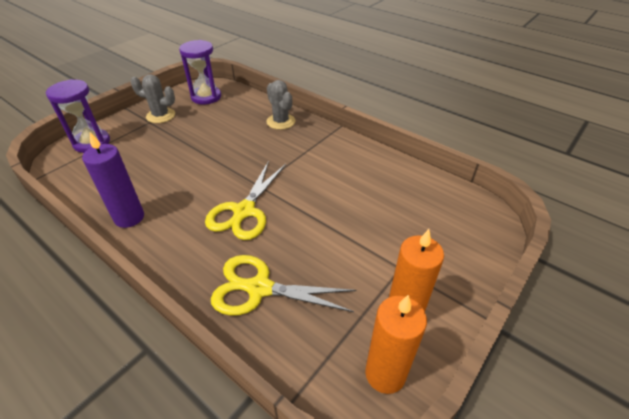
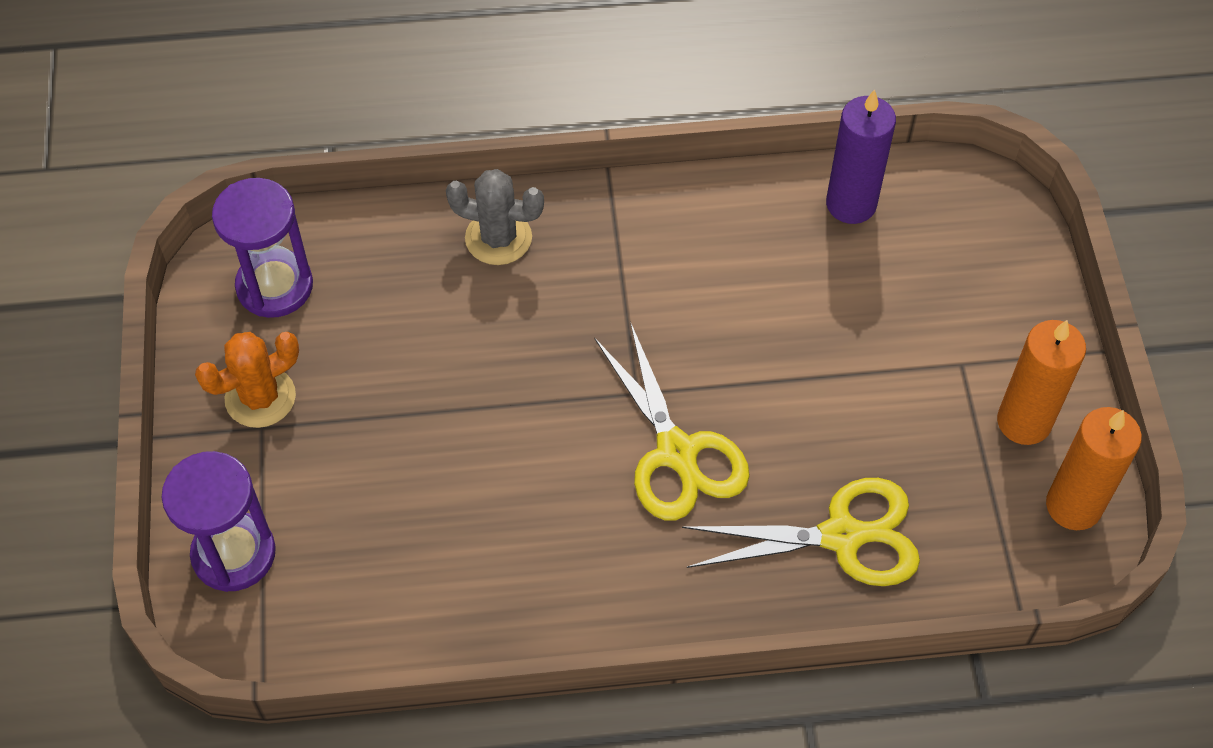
camera: 45 degrees left, 15 degrees up
purple candle [82,132,144,228] -> purple candle moved to [826,89,896,224]
grey cactus [131,74,175,123] -> orange cactus [195,332,299,428]
yellow scissors [211,255,356,316] -> yellow scissors turned 150 degrees counterclockwise [682,478,920,586]

